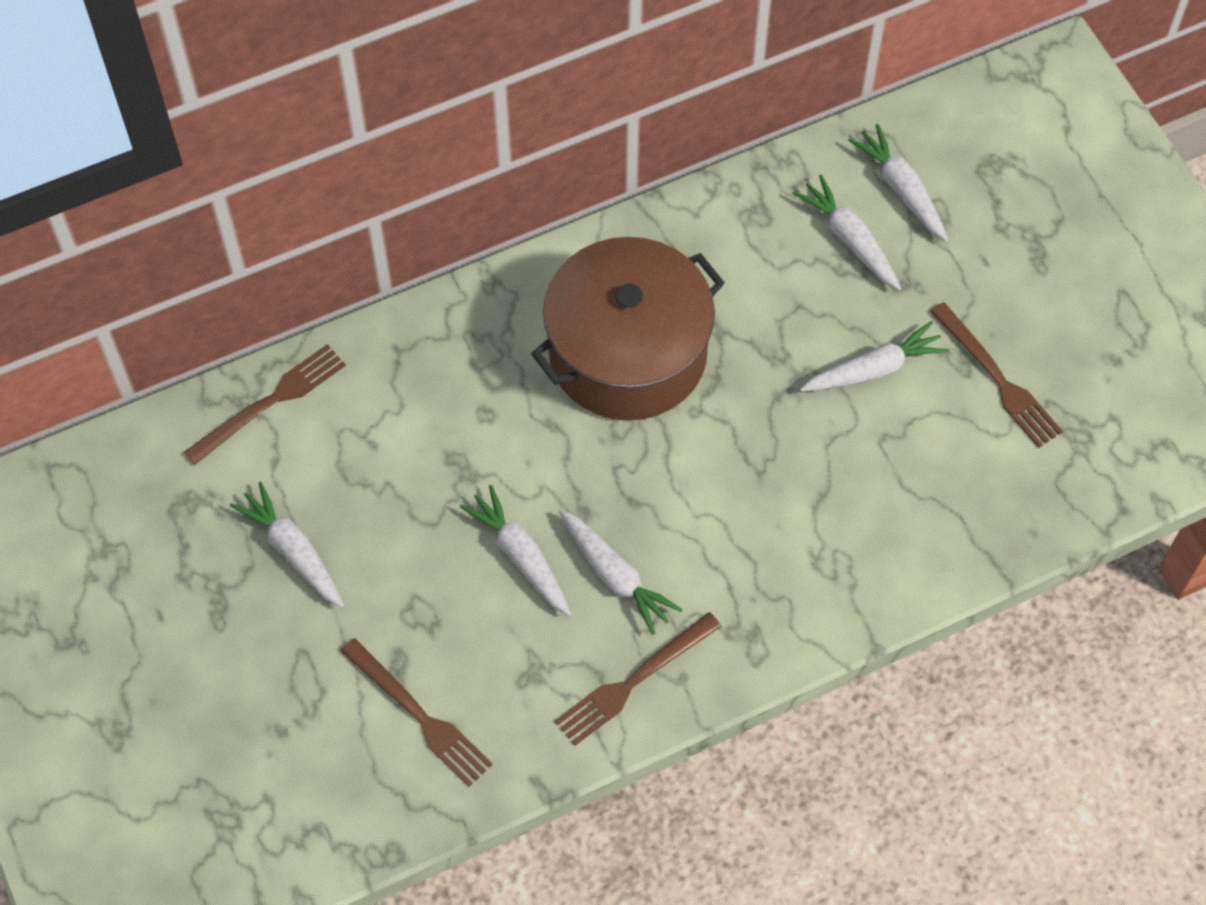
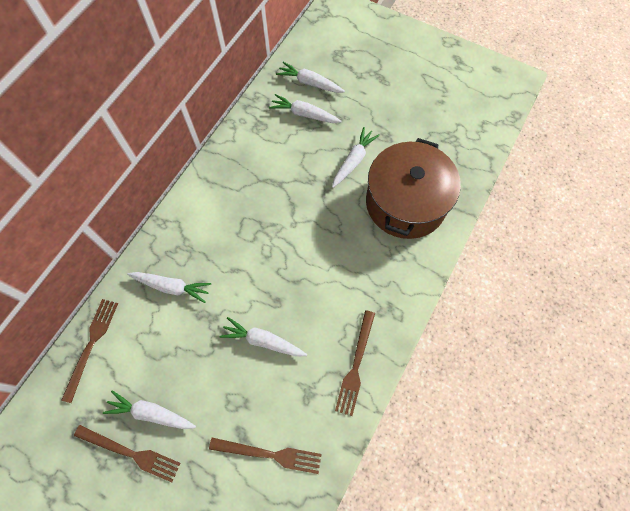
camera: 35 degrees left, 5 degrees up
brown pot [531,237,725,421] -> brown pot moved to [366,138,461,239]
white carrot [559,509,682,635] -> white carrot moved to [127,272,211,303]
brown fork [930,302,1063,448] -> brown fork moved to [74,425,181,482]

